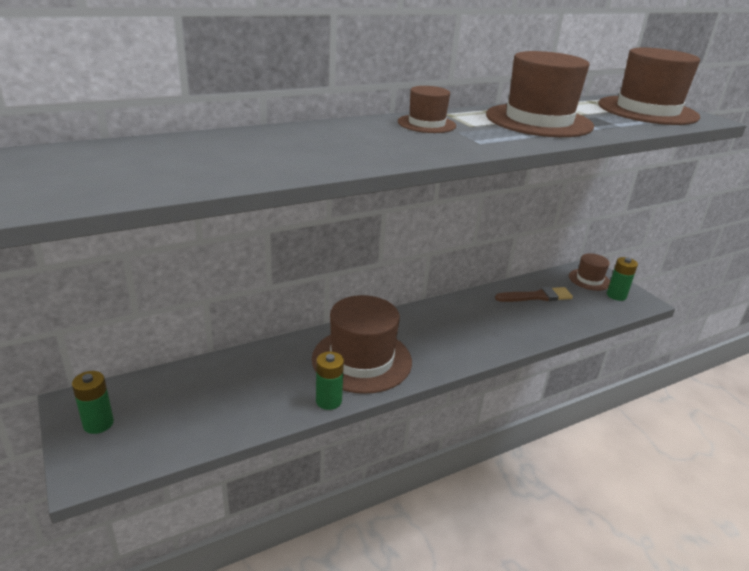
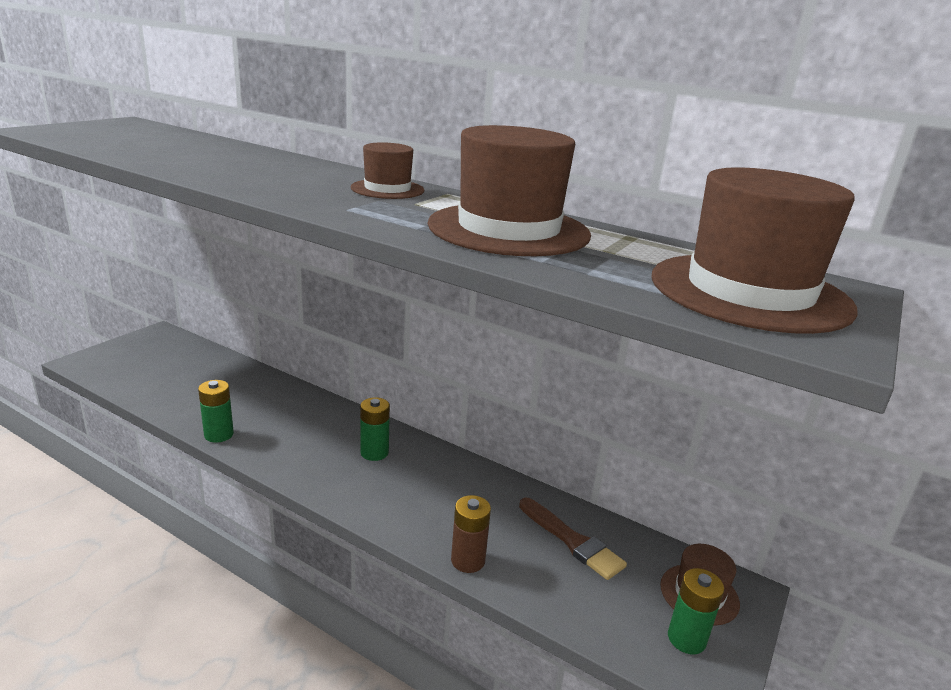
camera: 60 degrees right, 5 degrees down
green battery [72,371,114,434] -> green battery moved to [360,397,390,461]
brown hat [312,295,412,394] -> none
none -> brown battery [451,495,491,573]

